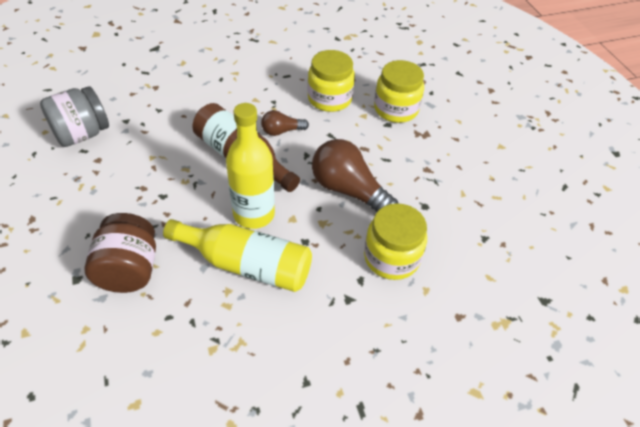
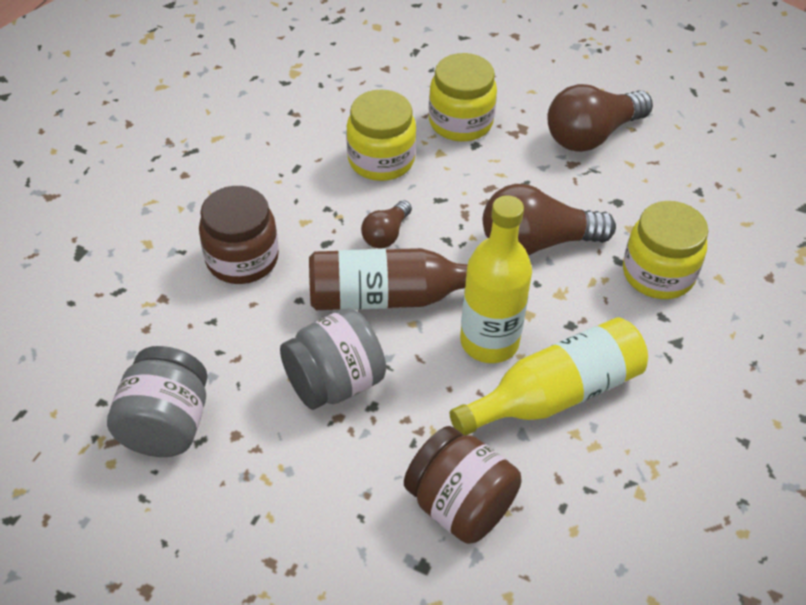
camera: 45 degrees left, 0 degrees up
none -> brown jar [199,186,279,284]
none -> grey jar [280,308,386,410]
none -> brown light bulb [547,84,653,152]

